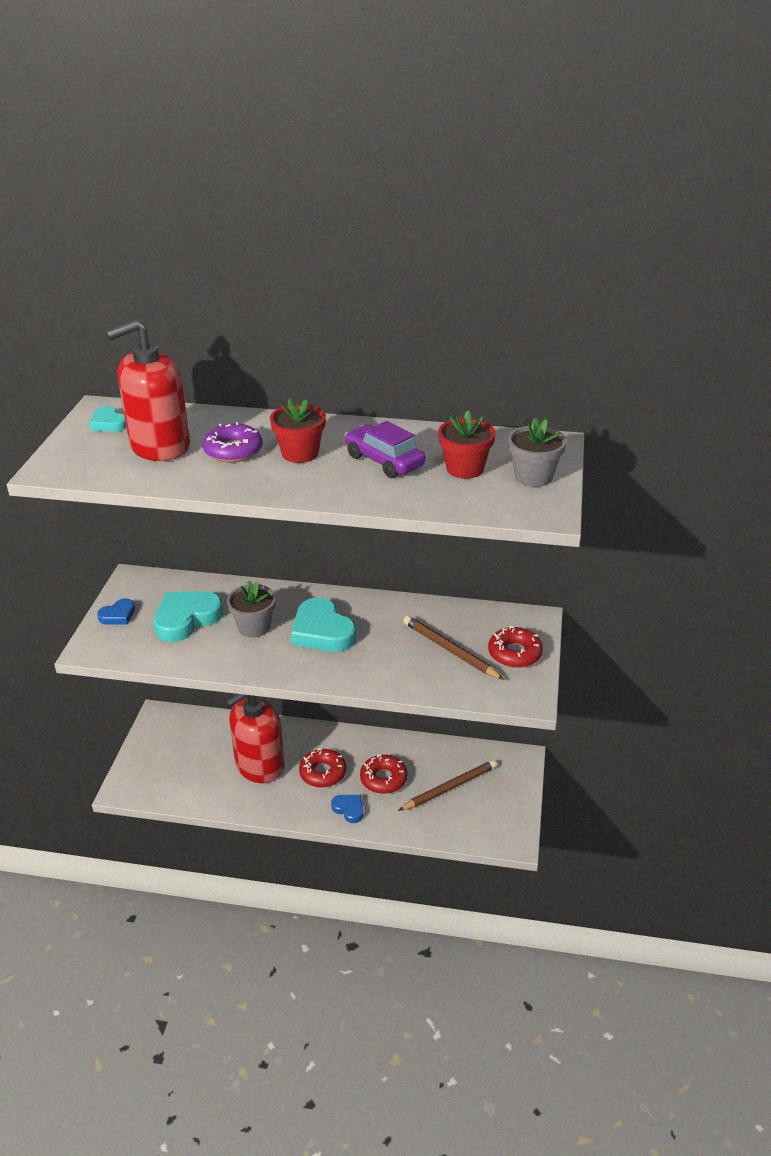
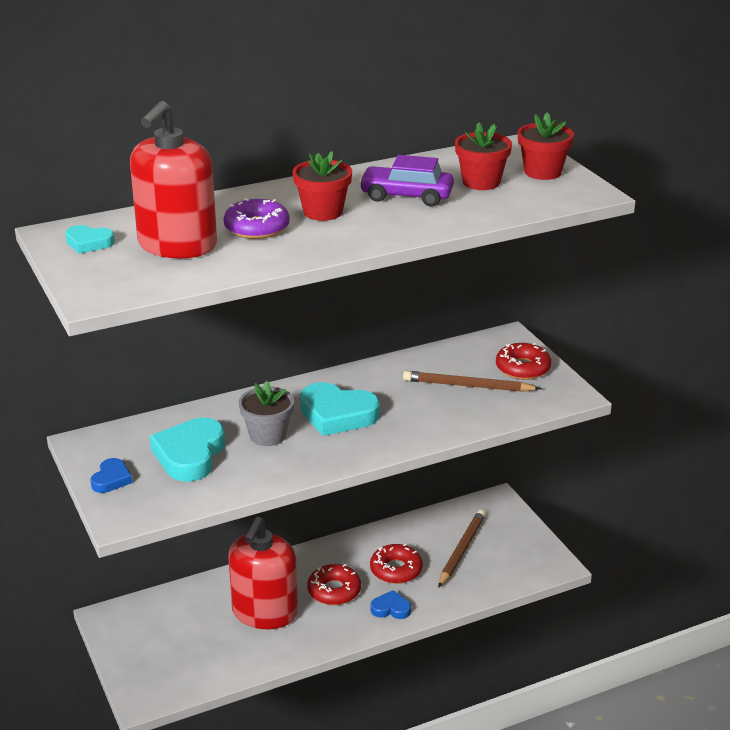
camera: 35 degrees left, 5 degrees down
grey flower pot [508,418,567,487] -> red flower pot [518,112,574,180]

